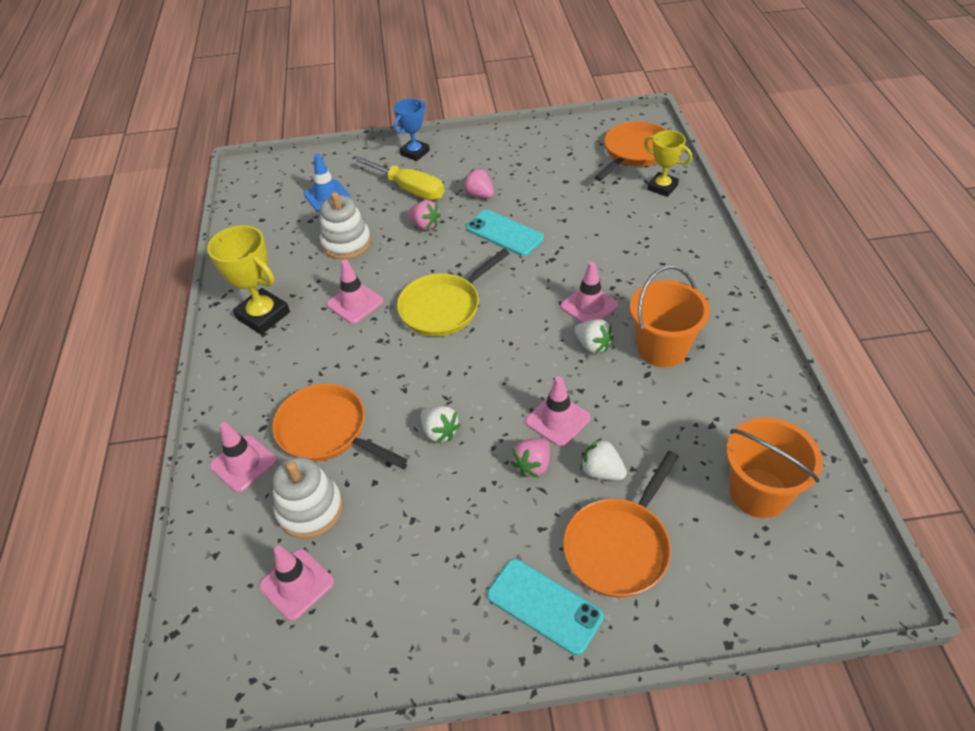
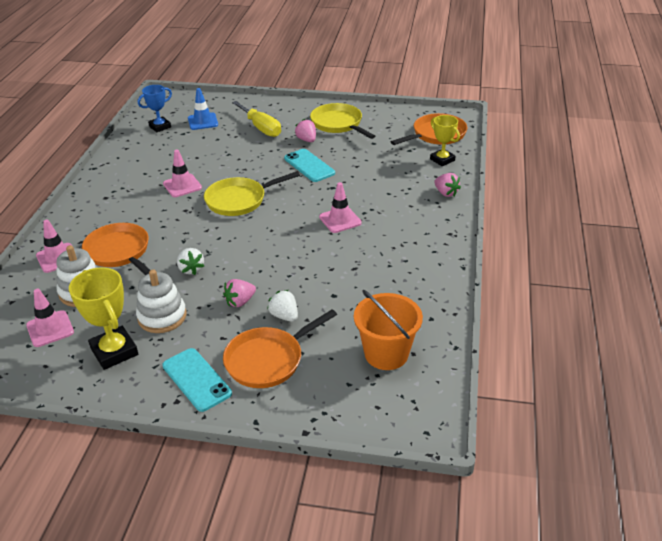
camera: 15 degrees right, 10 degrees down
yellow trophy [207,225,290,335] -> yellow trophy moved to [69,267,138,370]
white stacking toy [319,192,371,259] -> white stacking toy moved to [136,270,187,333]
blue trophy [394,99,430,161] -> blue trophy moved to [138,85,172,132]
pink strawberry [408,200,441,230] -> pink strawberry moved to [434,173,461,197]
pink traffic cone [525,376,591,447] -> none
white strawberry [575,319,614,354] -> none
orange bucket [630,265,710,367] -> none
none -> yellow pan [310,103,375,139]

